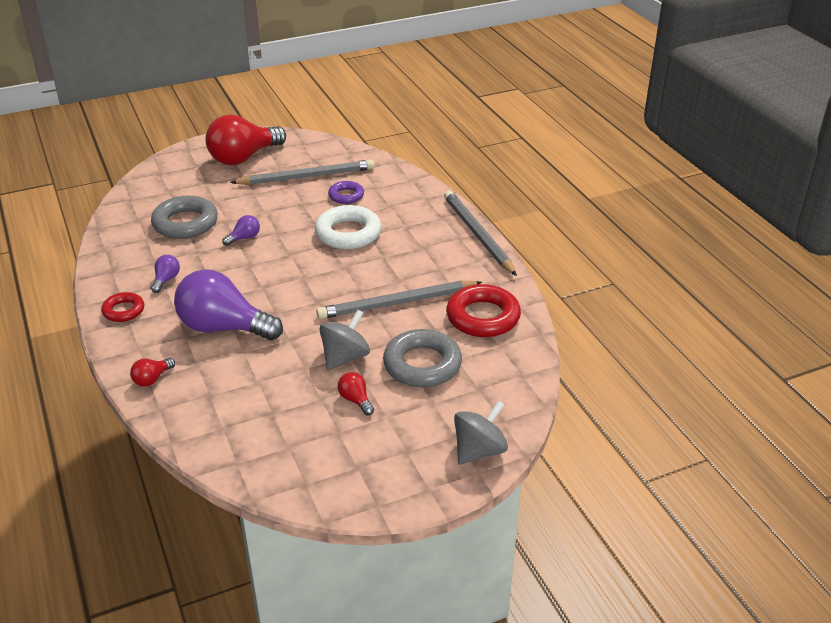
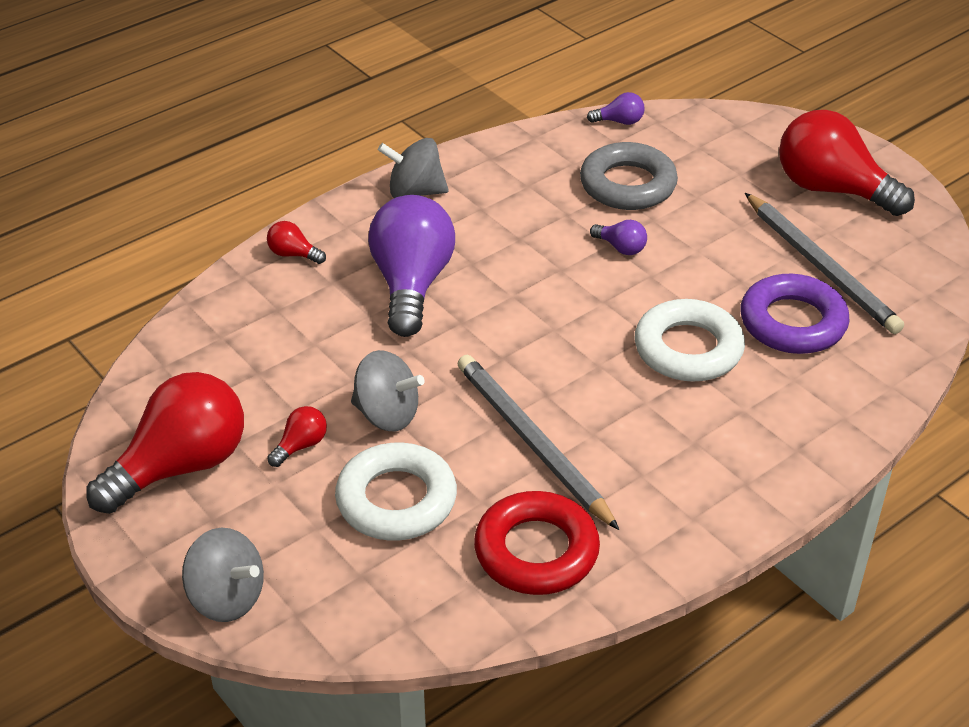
camera: 75 degrees right, 5 degrees up
red ring [101,292,144,322] -> grey spinning top [378,138,449,198]
purple light bulb [151,255,180,293] -> purple light bulb moved to [587,92,645,125]
purple ring [328,181,364,204] -> purple ring [740,274,850,354], size x1.75
grey ring [383,329,462,387] -> white ring [335,443,457,541]
grey pencil [444,191,517,276] -> none
none -> red light bulb [86,372,244,514]

